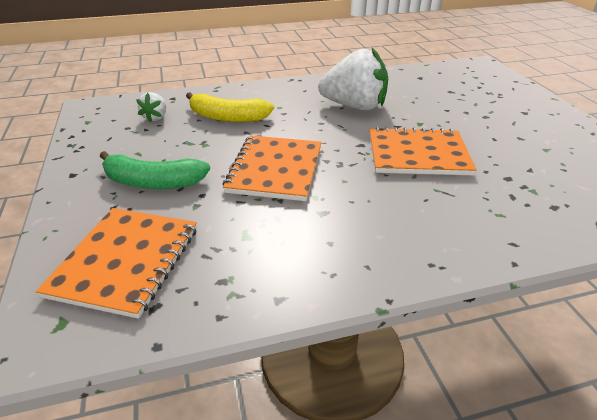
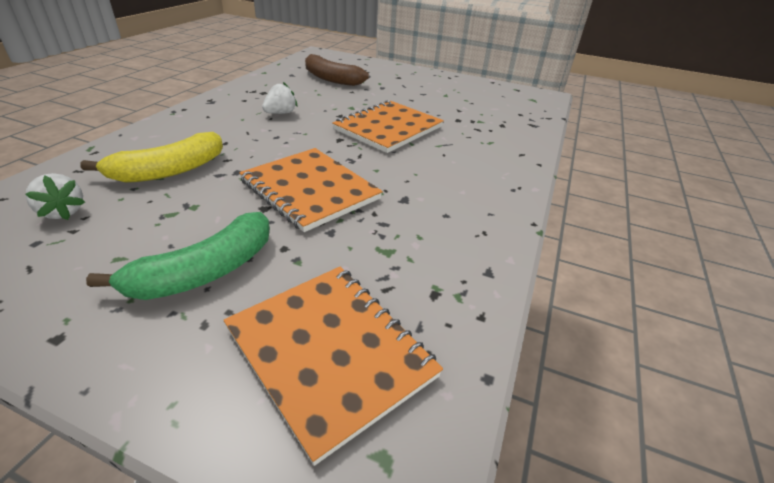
camera: 55 degrees left, 0 degrees up
white strawberry [318,48,388,110] -> white strawberry [262,82,298,114], size x0.47
none -> brown banana [305,54,369,86]

